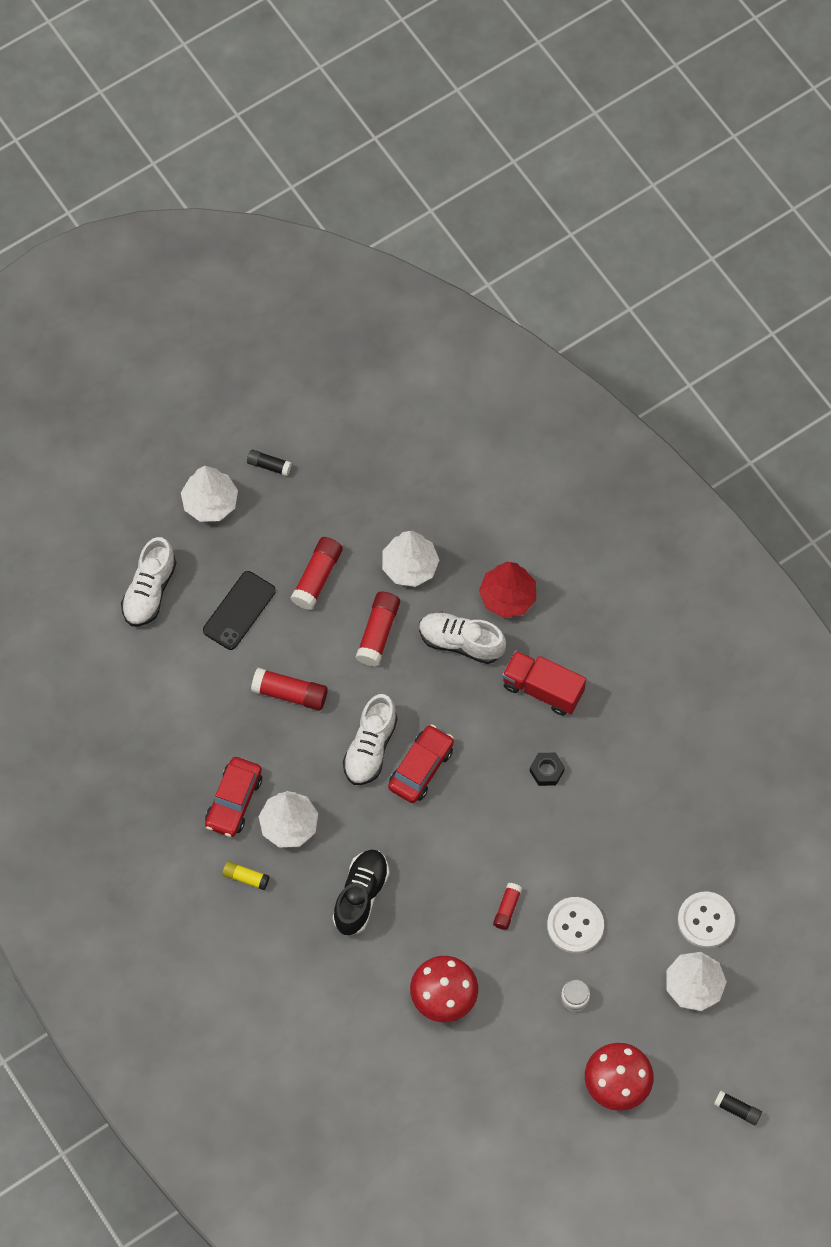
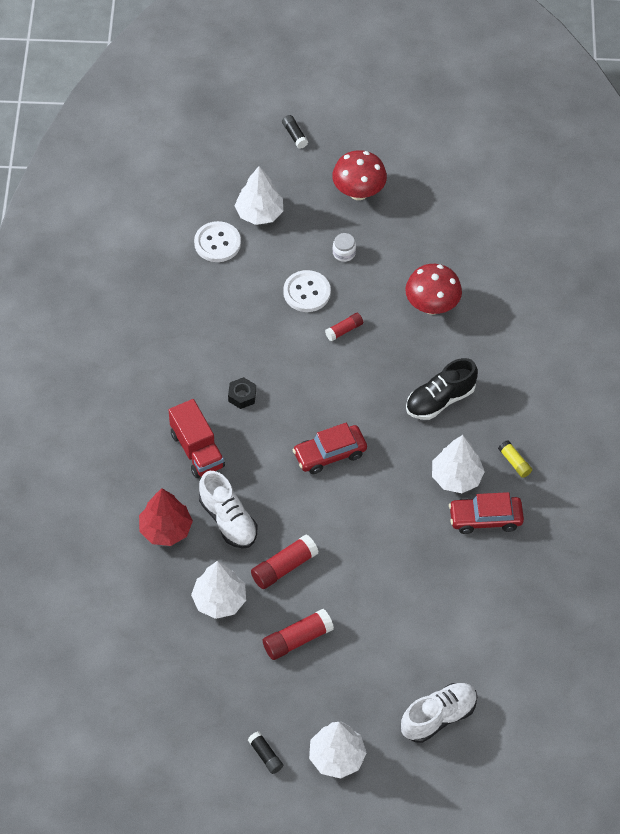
camera: 145 degrees left, 10 degrees down
black phone [203,571,276,650] -> none
red car [205,757,262,837] -> red car turned 150 degrees counterclockwise [449,492,524,534]
red glue stick [251,668,328,711] -> none
white shoe [343,694,398,785] -> none

